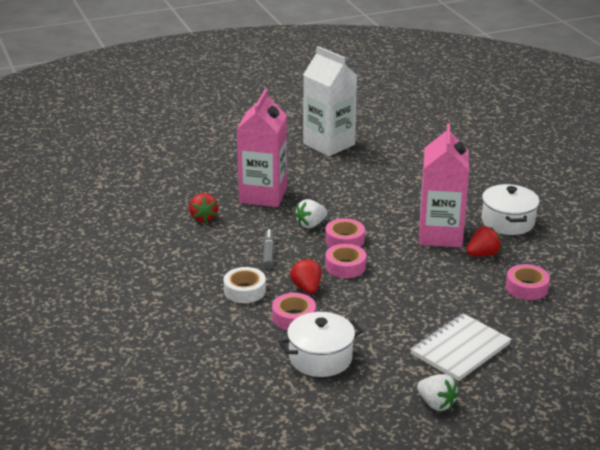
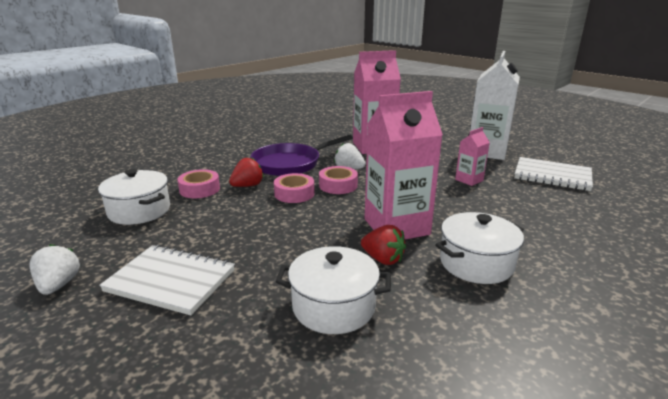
camera: 65 degrees right, 5 degrees down
red strawberry [189,193,218,223] -> none
white tape [223,267,266,303] -> none
grey marker [263,229,275,269] -> purple pan [251,135,353,176]
white strawberry [417,374,458,411] -> white strawberry turned 150 degrees clockwise [29,244,80,295]
pink tape [506,264,550,300] -> white pot [275,246,391,334]
none -> pink carton [455,127,490,186]
none -> white notebook [514,157,593,191]

